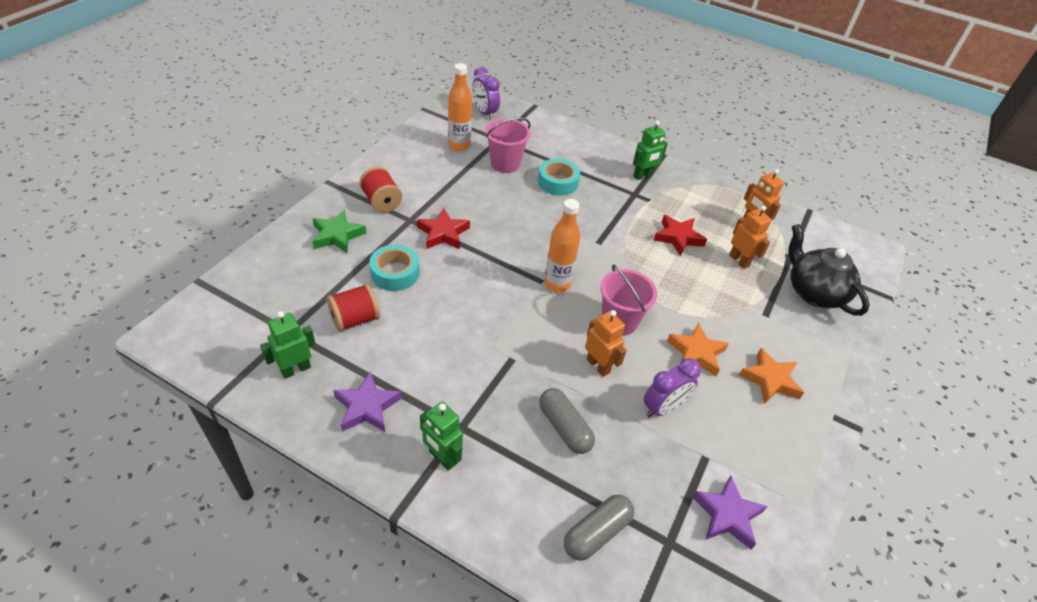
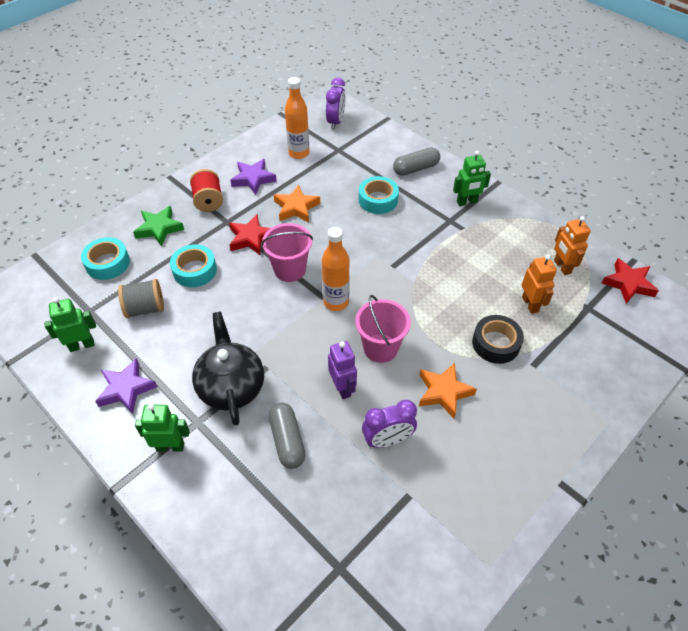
camera: 20 degrees right, 5 degrees up
red spool [327,284,380,332] -> grey spool [118,279,164,318]
green robot [420,401,463,471] -> green robot turned 120 degrees clockwise [135,404,190,452]
purple clock [472,67,500,120] -> purple clock turned 150 degrees counterclockwise [326,77,346,130]
pink bucket [485,118,531,173] -> pink bucket moved to [261,223,313,282]
grey capsule [564,494,634,561] -> grey capsule moved to [393,147,440,176]
orange robot [585,310,627,377] -> purple robot [328,341,357,399]
red star [654,215,707,256] -> red star moved to [602,258,659,304]
purple star [692,476,768,549] -> purple star moved to [230,159,277,195]
orange star [739,348,804,404] -> orange star moved to [274,185,320,222]
black teapot [788,224,870,316] -> black teapot moved to [192,312,264,426]
none -> turquoise tape [81,237,130,280]
none -> black tape [472,315,524,364]

